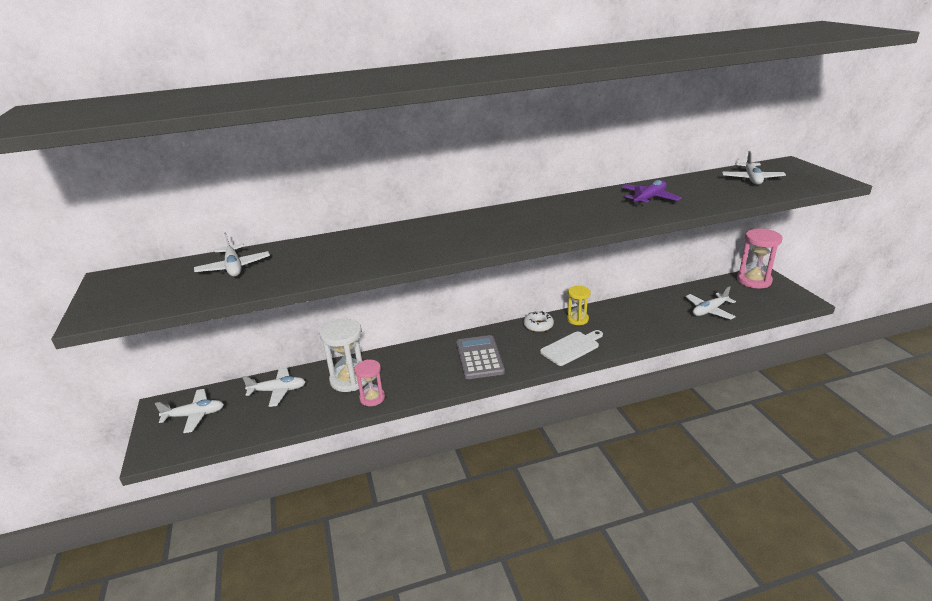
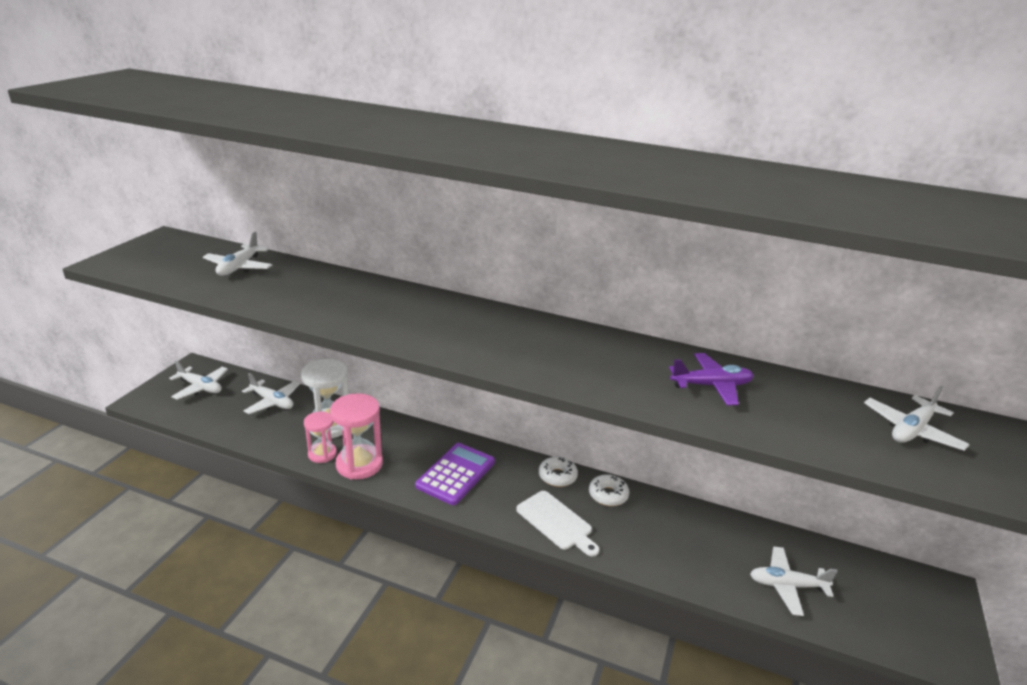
camera: 35 degrees right, 0 degrees up
grey calculator [456,335,505,379] -> purple calculator [415,443,495,505]
white cutting board [540,330,603,366] -> white cutting board turned 45 degrees clockwise [516,491,599,557]
yellow hourglass [567,286,591,325] -> white donut [589,474,629,506]
pink hourglass [737,228,783,288] -> pink hourglass moved to [330,393,383,479]

